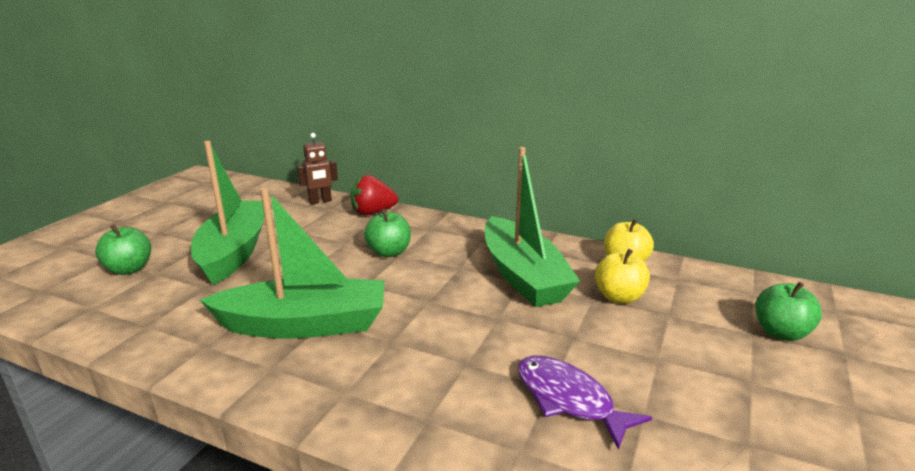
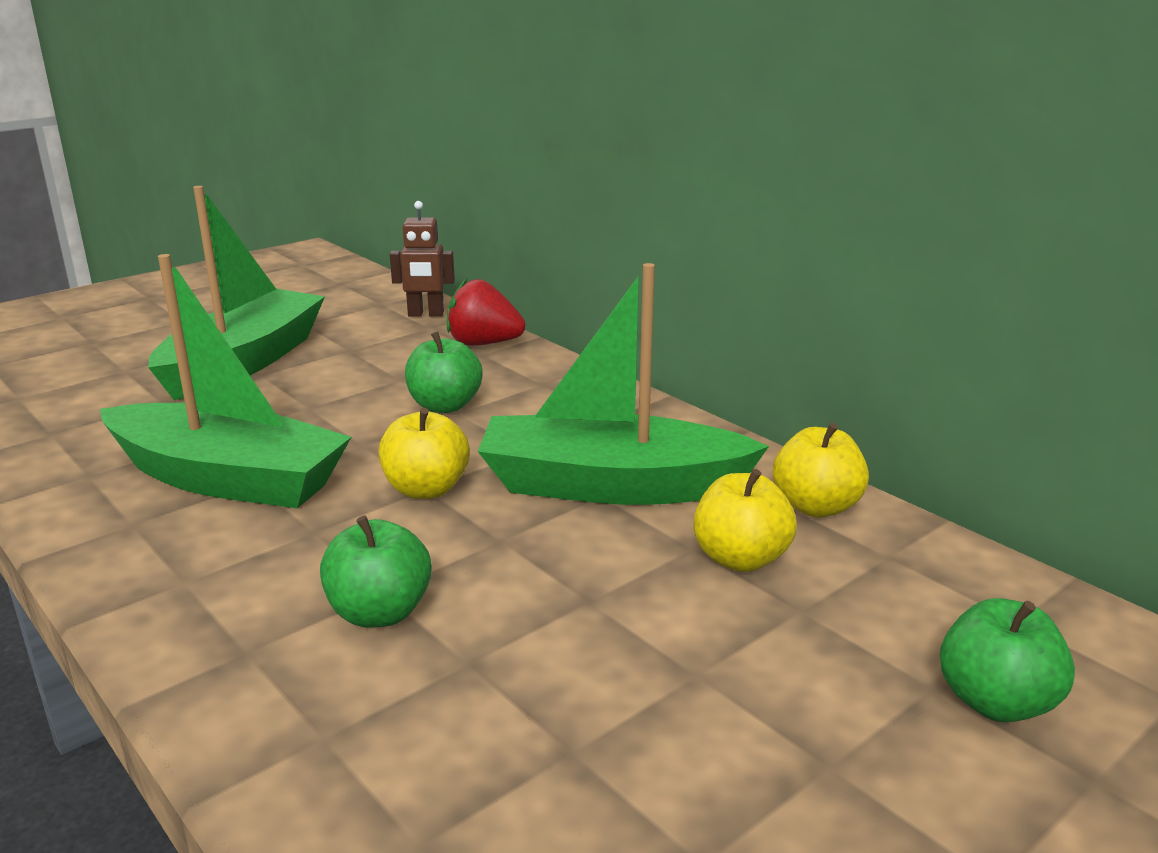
camera: 25 degrees right, 0 degrees up
green apple [95,224,151,275] -> green apple moved to [320,515,432,628]
green boat [485,147,580,307] -> green boat turned 90 degrees clockwise [478,263,769,505]
purple fish [518,356,652,450] -> none
none -> yellow apple [379,408,470,499]

